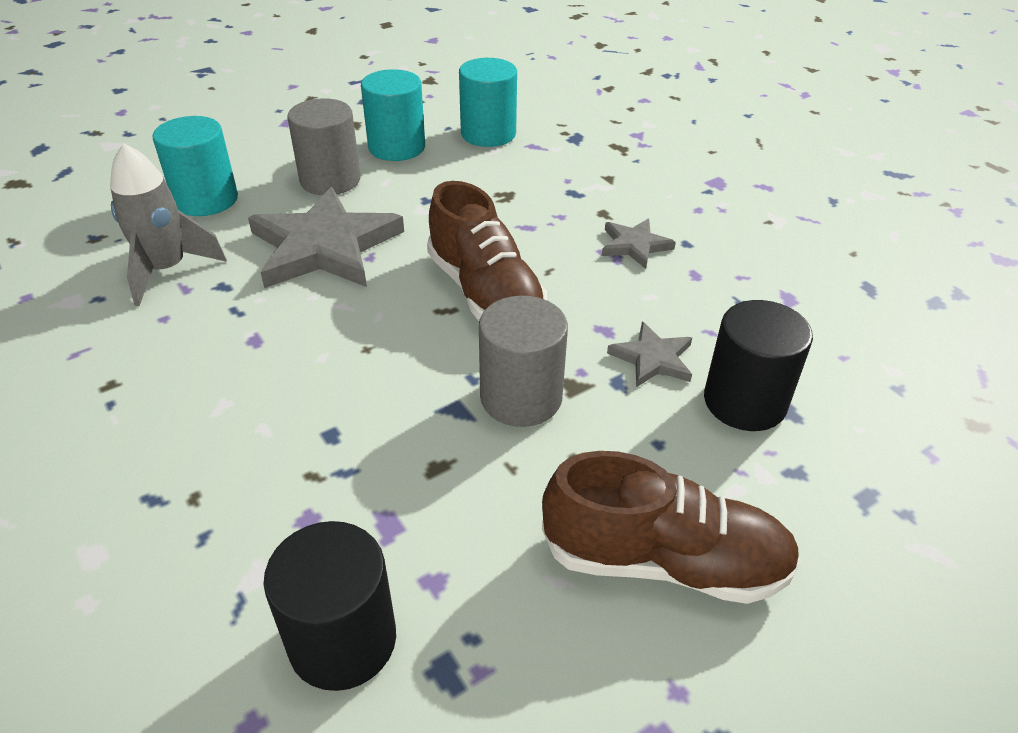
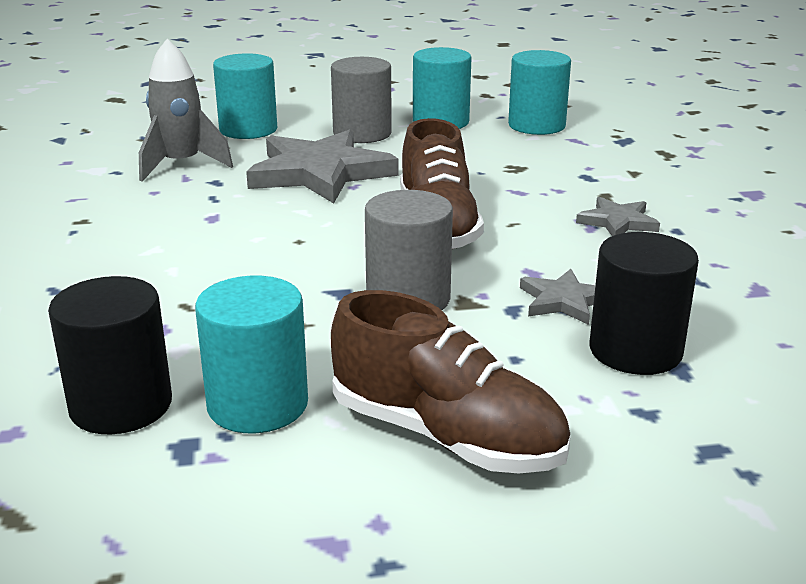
camera: 25 degrees right, 15 degrees down
none -> turquoise cylinder [195,276,308,433]

